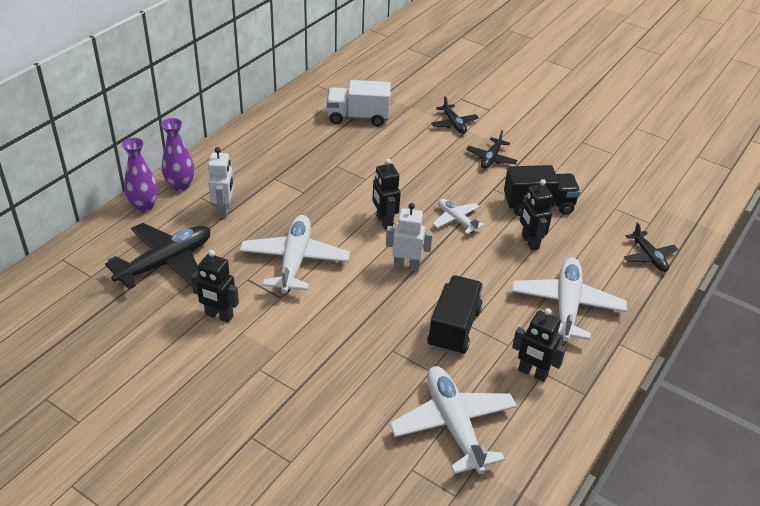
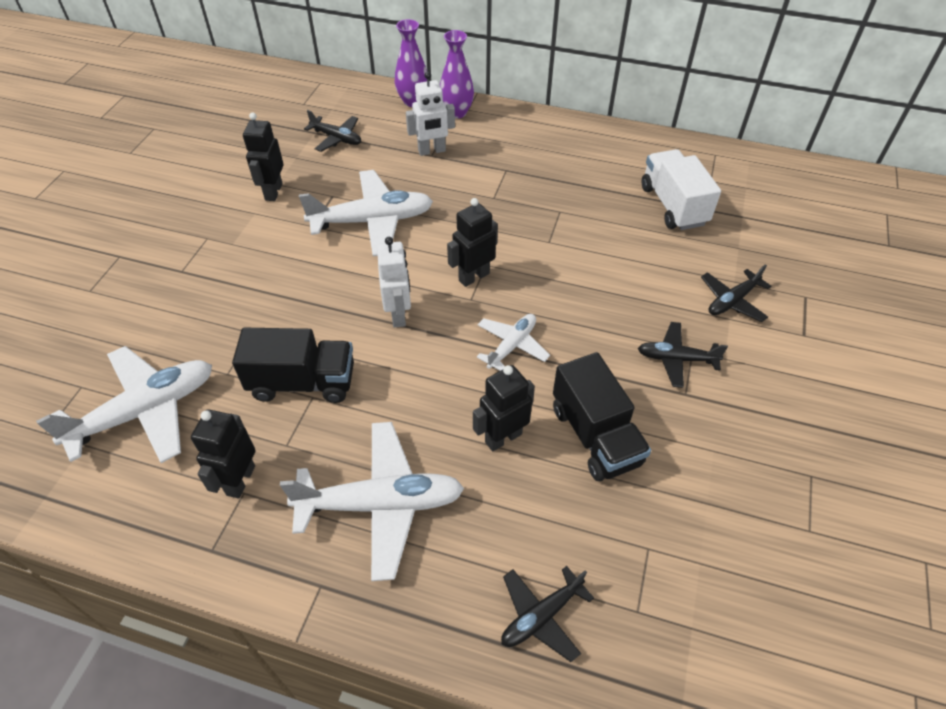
camera: 75 degrees right, 10 degrees up
black plane [105,223,210,289] -> black plane [304,110,361,152], size x0.56

